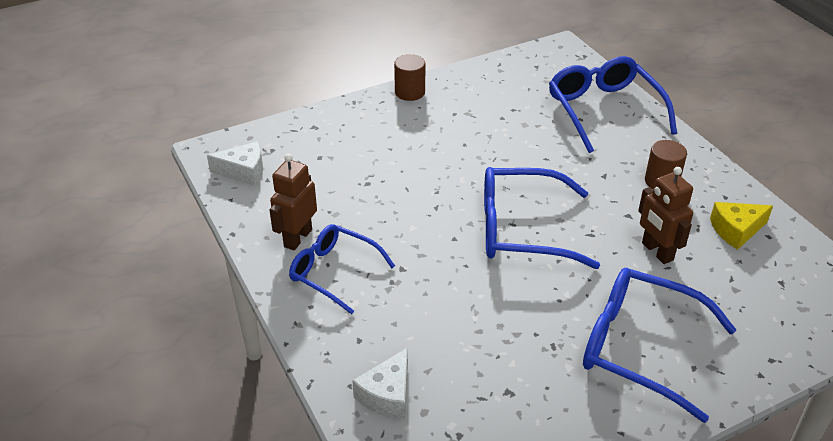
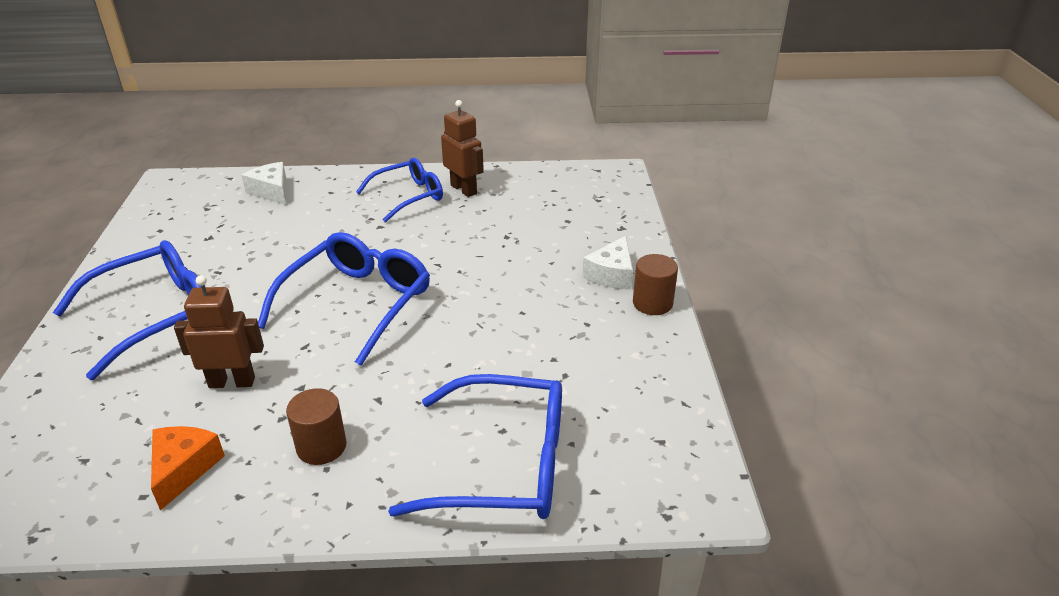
camera: 115 degrees right, 5 degrees down
white cheese [207,141,263,186] -> white cheese moved to [582,236,633,290]
yellow cheese [710,202,773,250] -> orange cheese [151,426,225,511]

